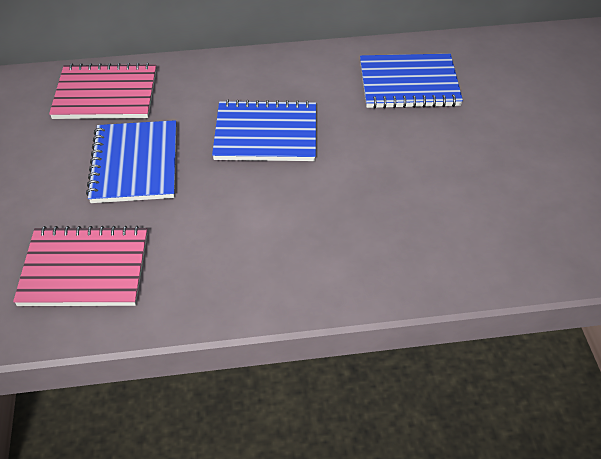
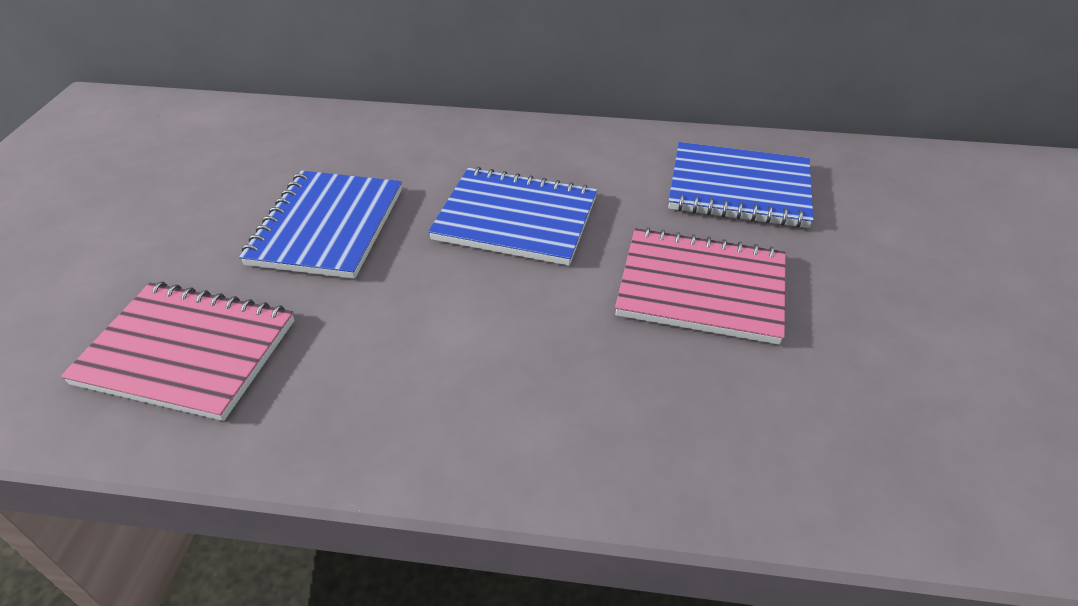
camera: 15 degrees right, 5 degrees down
pink notebook [49,63,156,119] -> pink notebook moved to [615,227,786,345]

